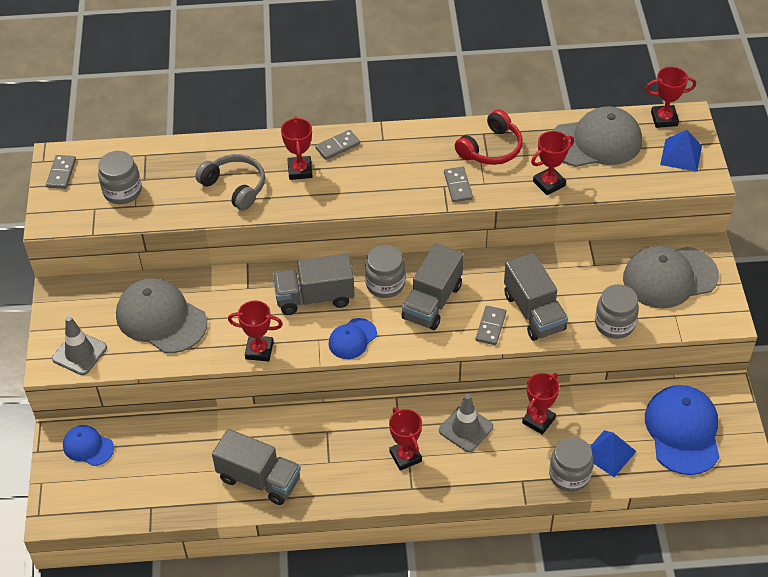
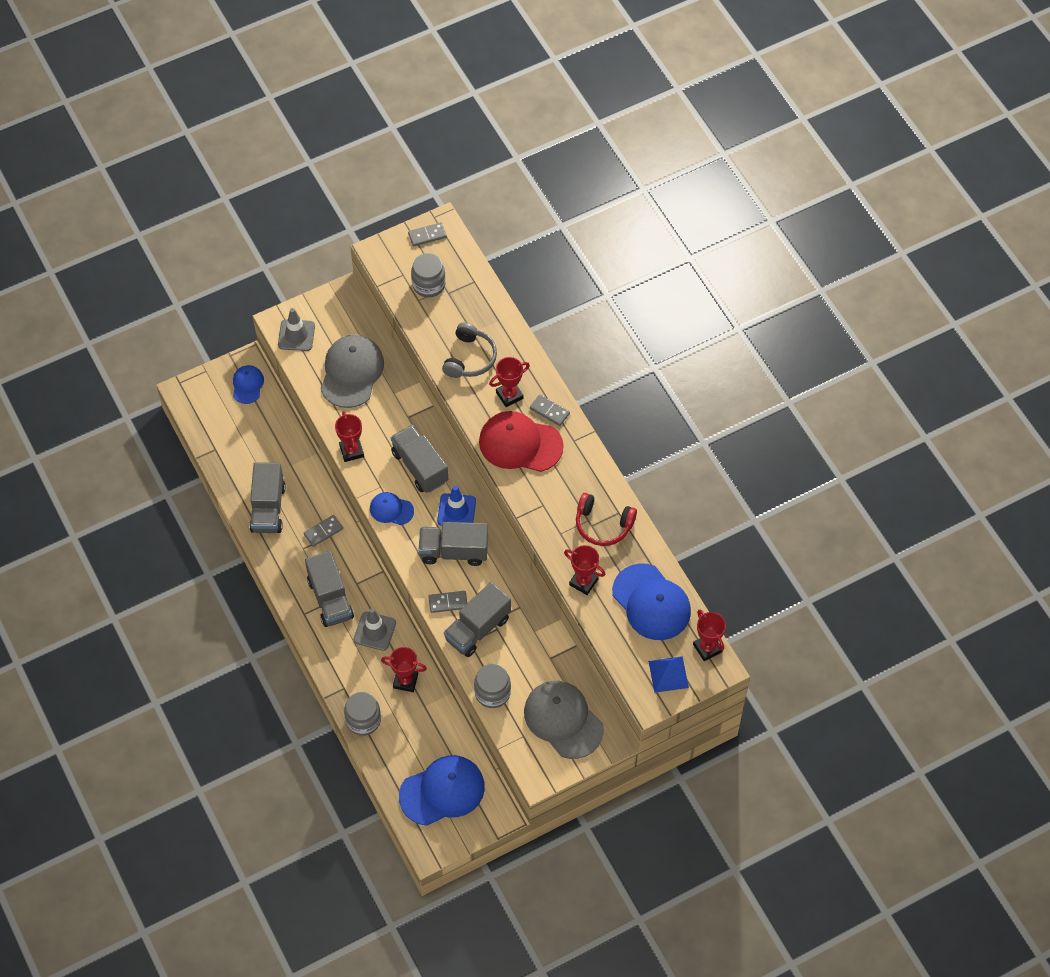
camera: 65 degrees right, 10 degrees up
grey jar [365,245,405,298] -> blue traffic cone [437,486,476,526]
red trophy [389,407,422,471] -> grey truck [305,551,354,627]
grey domino [444,167,473,202] -> grey domino moved to [304,515,343,547]
grey cap [553,106,642,167] -> blue cap [612,563,691,640]
blue pyramid [590,430,637,477] -> none
none -> red cap [479,411,564,472]

